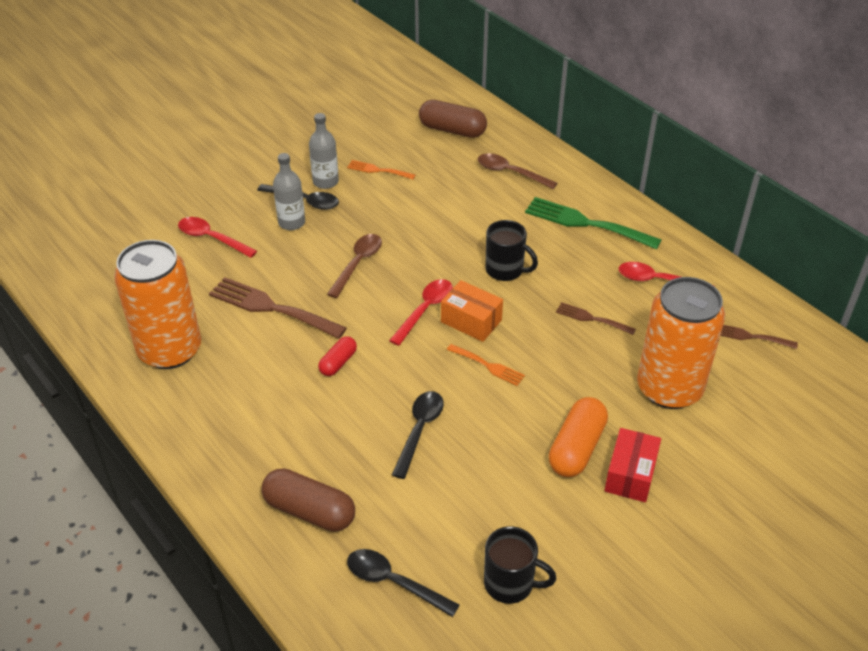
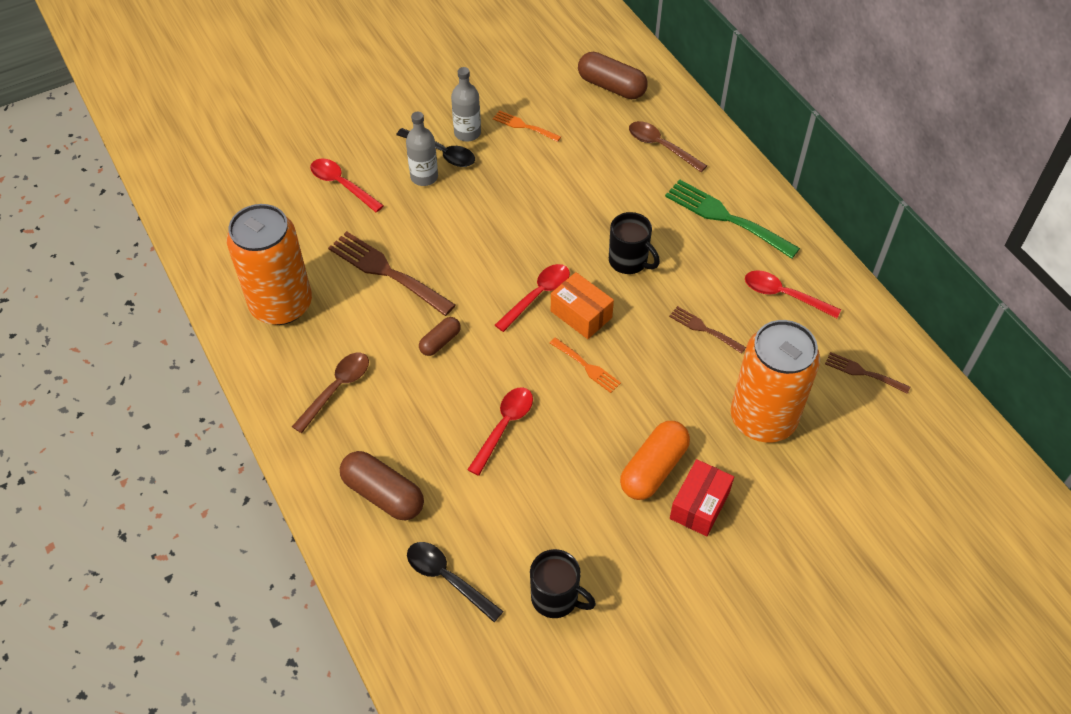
camera: 10 degrees right, 10 degrees up
red capsule [318,336,357,376] -> brown capsule [419,317,461,356]
brown spoon [327,234,382,298] -> brown spoon moved to [292,353,369,433]
black spoon [392,391,444,479] -> red spoon [467,387,533,476]

